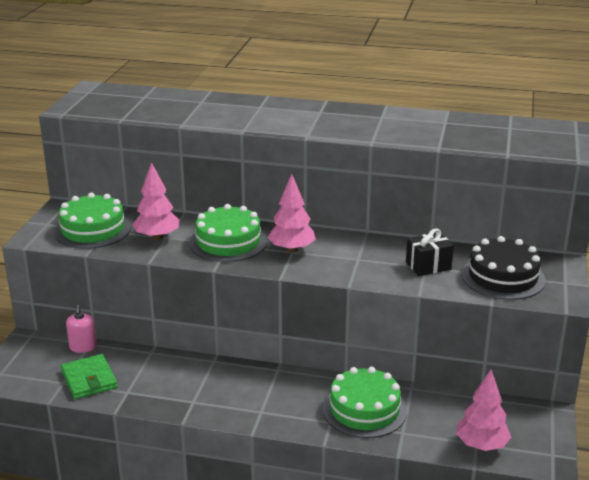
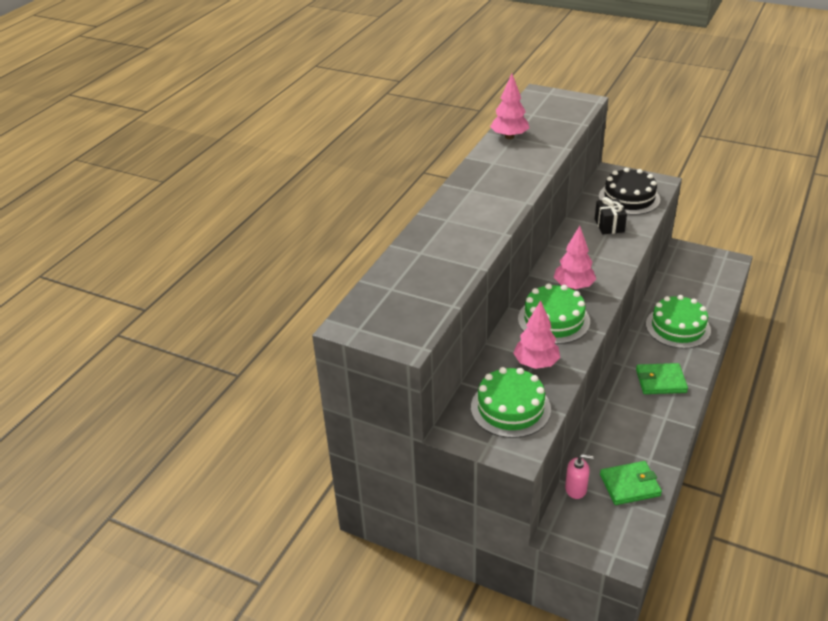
camera: 75 degrees left, 10 degrees up
pink tree [456,370,511,451] -> pink tree moved to [490,74,529,139]
none -> green wallet [636,363,688,394]

